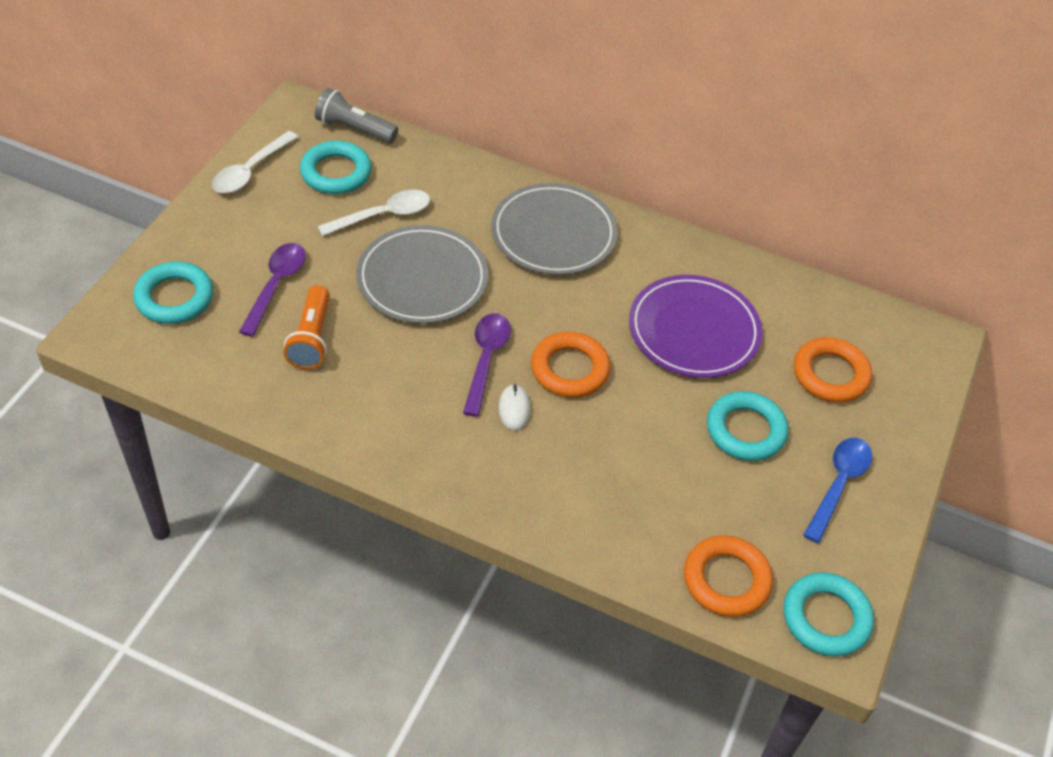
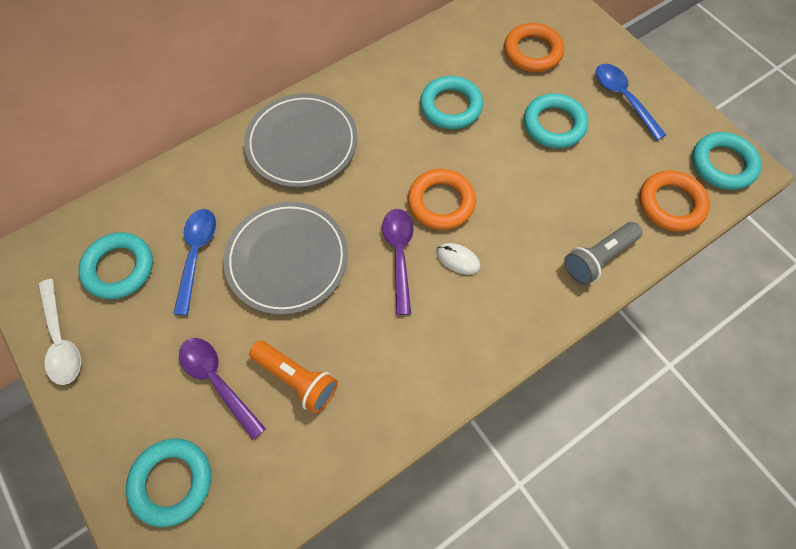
camera: 55 degrees left, 15 degrees up
grey flashlight [315,88,398,143] -> grey flashlight moved to [564,222,642,285]
white spoon [318,190,430,236] -> blue spoon [173,209,216,315]
purple spoon [463,313,511,417] -> purple spoon turned 45 degrees clockwise [382,209,414,315]
purple plate [629,275,762,378] -> turquoise ring [420,76,483,129]

